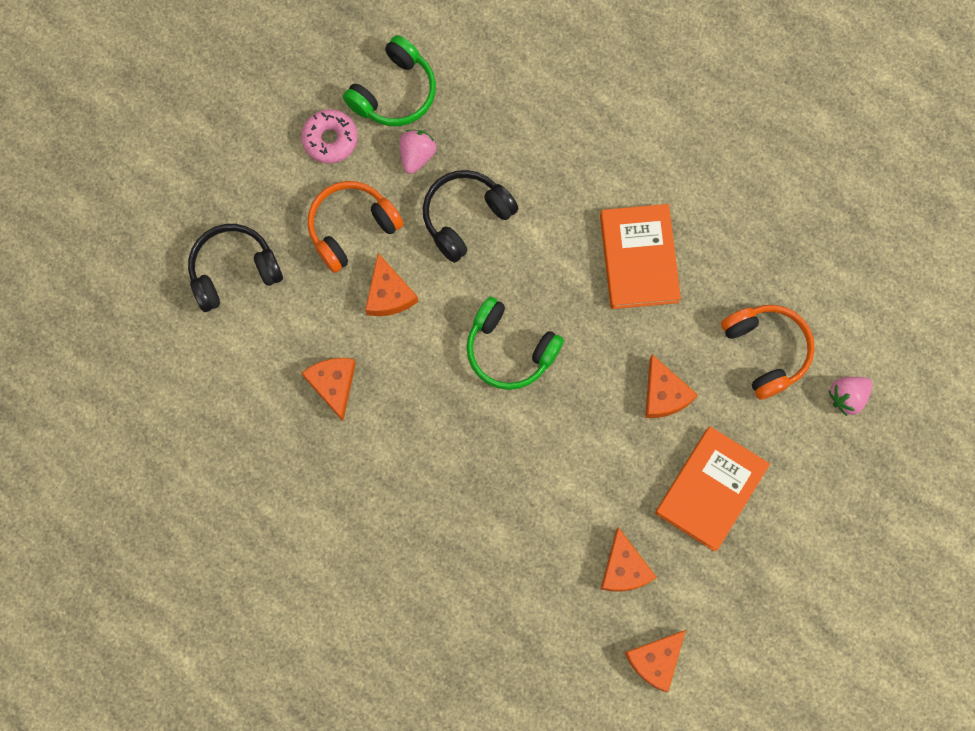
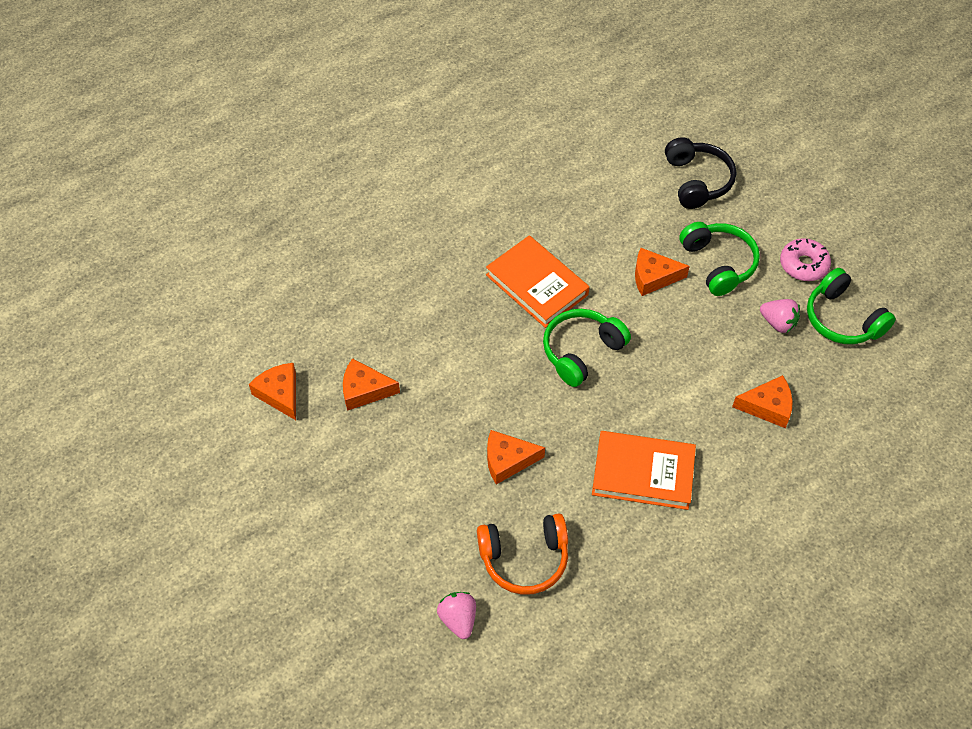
camera: 105 degrees right, 20 degrees down
orange cheese [302,358,356,421] -> orange cheese moved to [732,375,793,428]
orange headphones [307,181,403,273] -> green headphones [679,222,760,296]
black headphones [423,170,519,263] -> none
orange book [655,426,770,552] -> orange book moved to [486,235,589,328]

